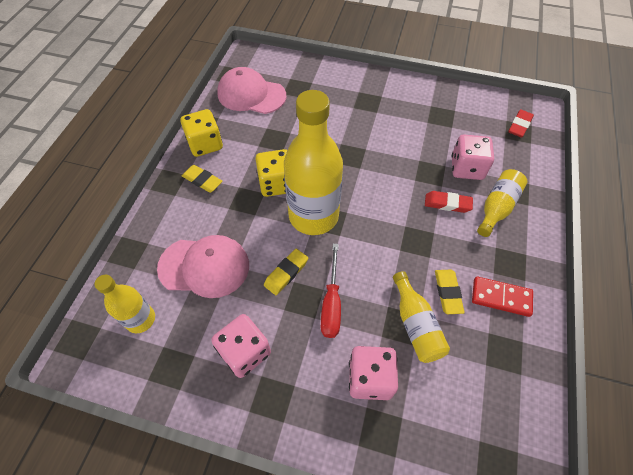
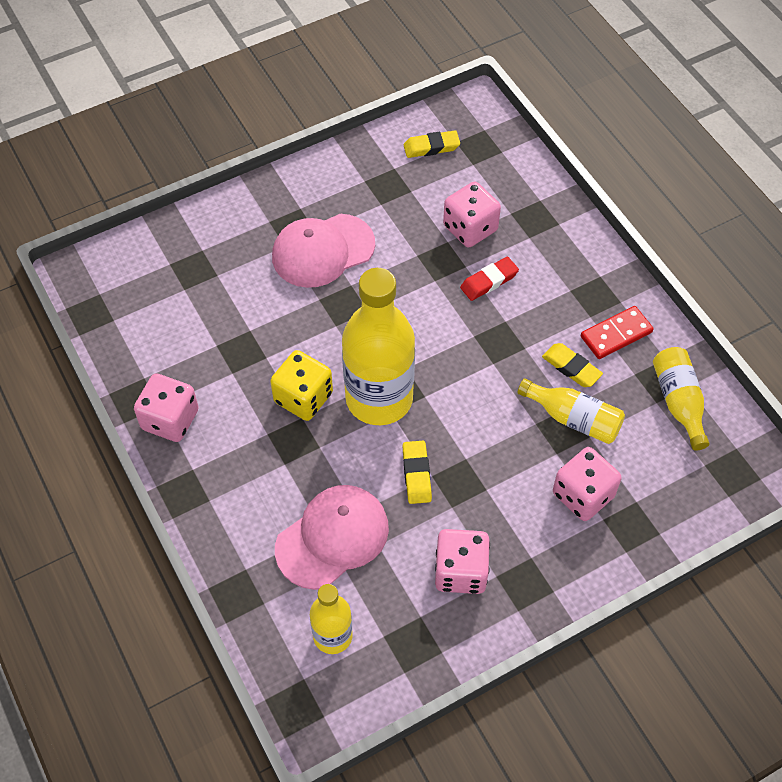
camera: 45 degrees left, 0 degrees up
yellow dice [180,109,223,157] -> pink dice [134,374,199,442]
yellow eraser [182,165,222,193] -> yellow eraser moved to [404,130,460,158]
pink cap [217,67,286,114] -> pink cap moved to [272,214,375,288]
red screwdriver [321,244,341,338] -> none
yellow bottle [477,169,527,237] -> yellow bottle moved to [653,347,709,451]
red eraser [508,109,534,138] -> none

